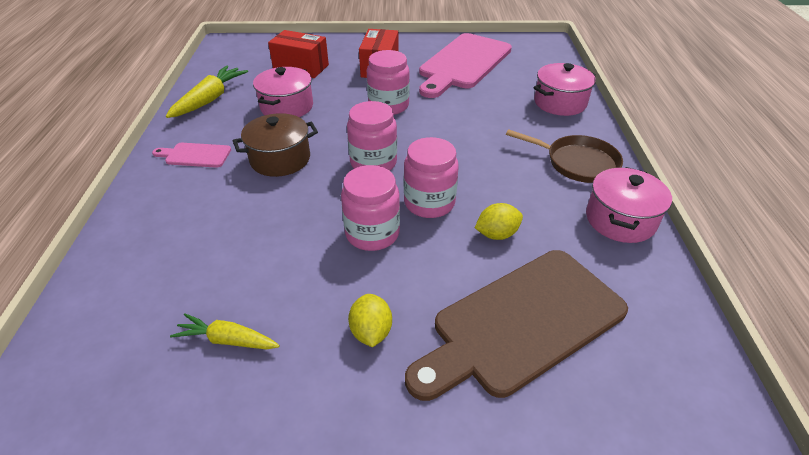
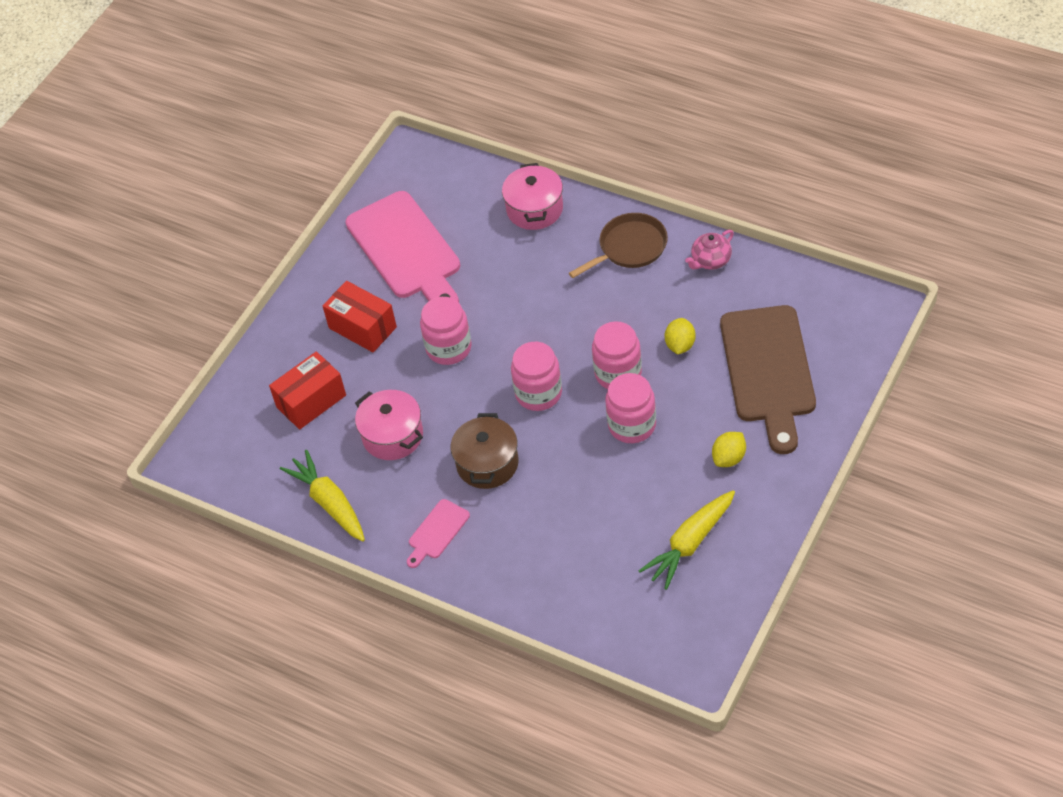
camera: 55 degrees left, 10 degrees up
yellow carrot [170,313,280,350] -> yellow carrot [639,490,735,590], size x1.58
yellow lemon [348,294,392,347] -> yellow lemon turned 75 degrees counterclockwise [712,432,746,467]
pink pot [586,167,672,243] -> pink teapot [685,230,734,270]

